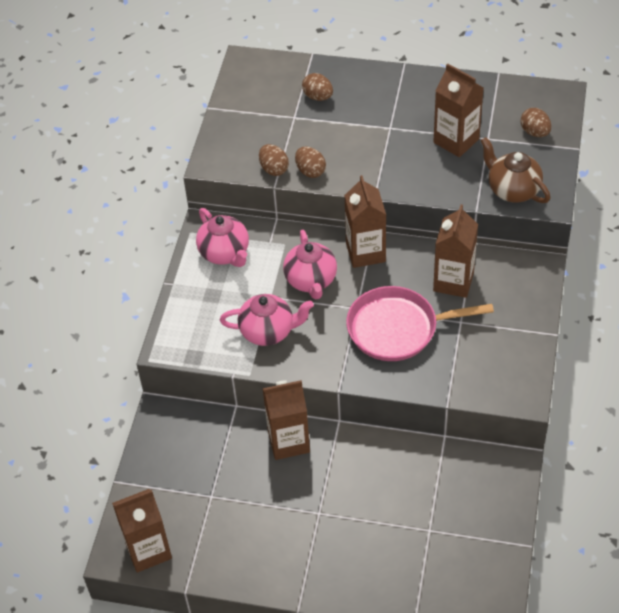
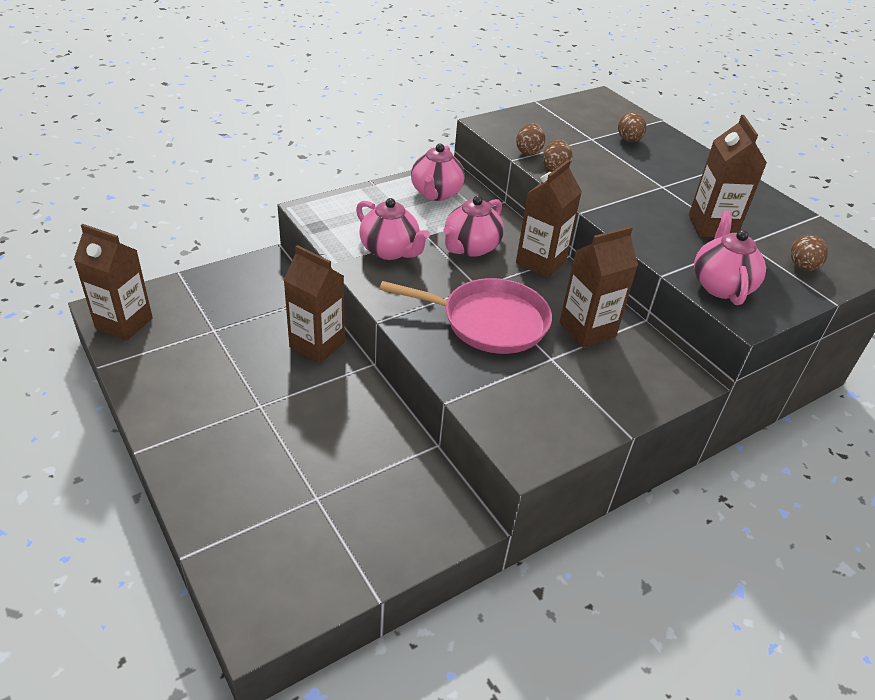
camera: 40 degrees right, 10 degrees down
pink pan [346,286,494,361] -> pink pan turned 150 degrees clockwise [380,278,552,354]
brown teapot [481,137,550,203] -> pink teapot [694,211,766,305]

